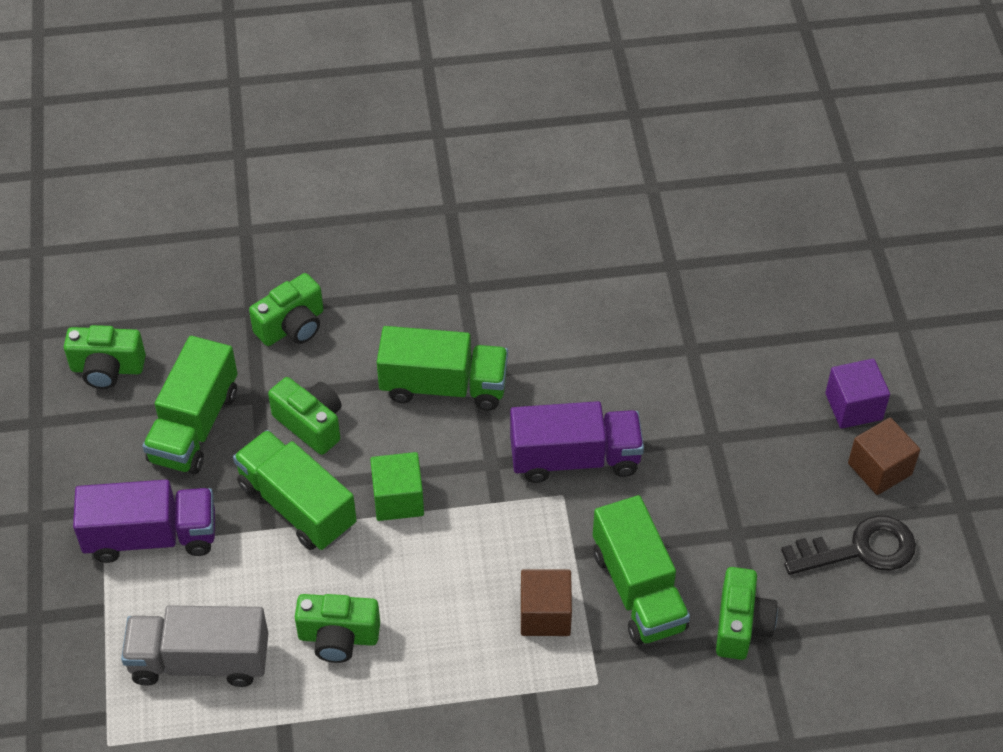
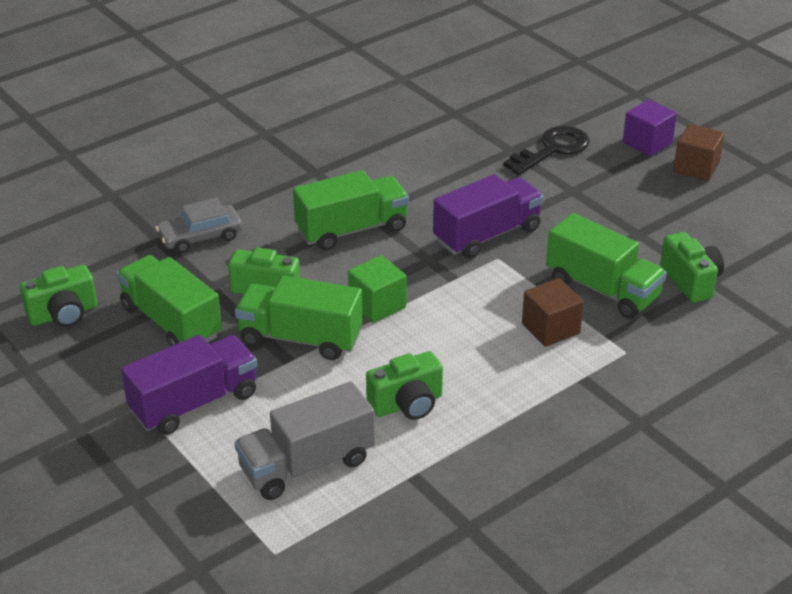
camera: 30 degrees left, 15 degrees down
green truck [142,336,238,474] -> green truck turned 150 degrees clockwise [117,255,222,347]
green camera [249,273,323,346] -> grey car [156,197,242,253]
black key [781,515,916,575] -> black key moved to [503,126,590,175]

